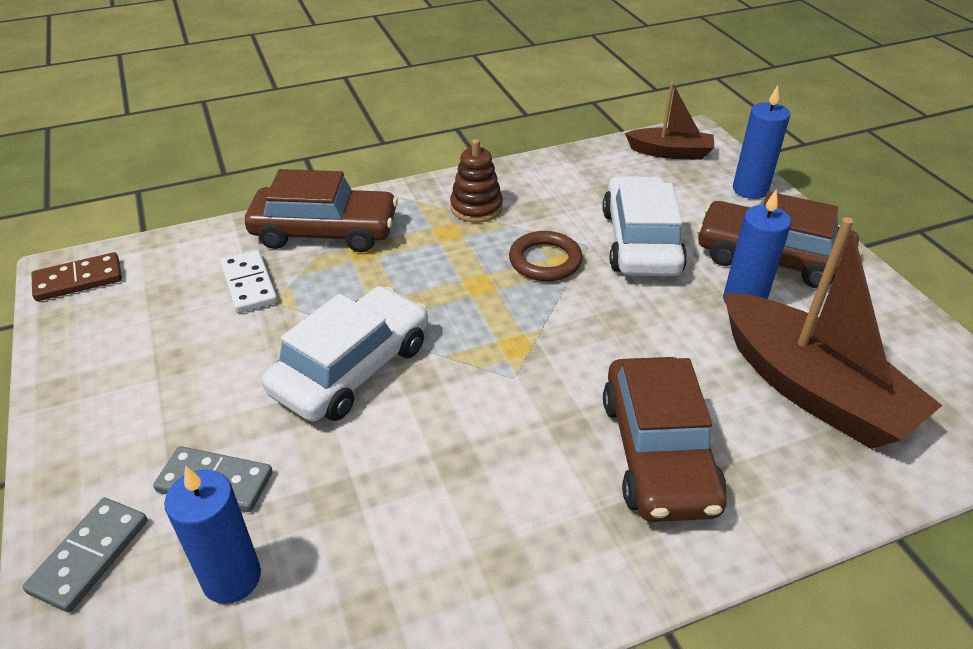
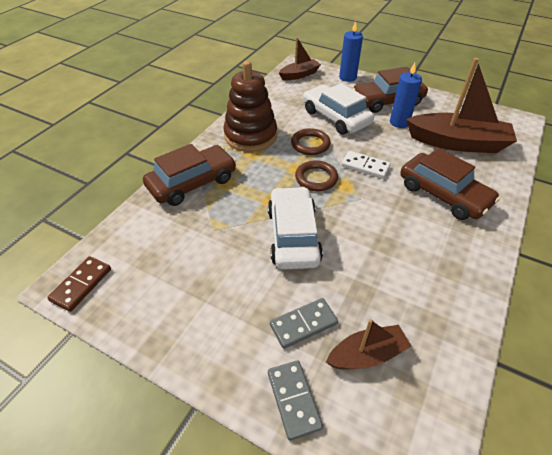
camera: 40 degrees left, 5 degrees up
blue candle [164,466,261,604] -> brown boat [326,319,412,369]
white domino [220,250,278,313] -> white domino moved to [341,151,391,179]
brown stacking toy [450,139,503,223] -> brown stacking toy [223,61,277,152], size x1.78
none -> brown ring [295,160,338,191]

